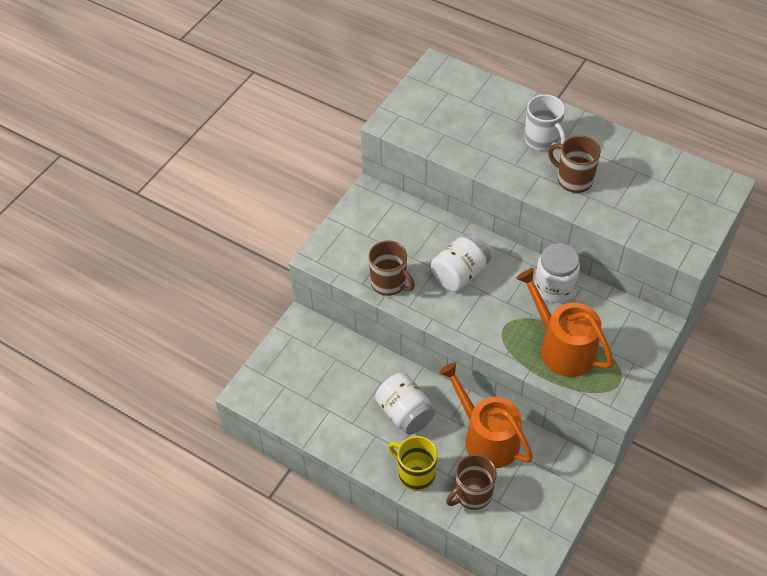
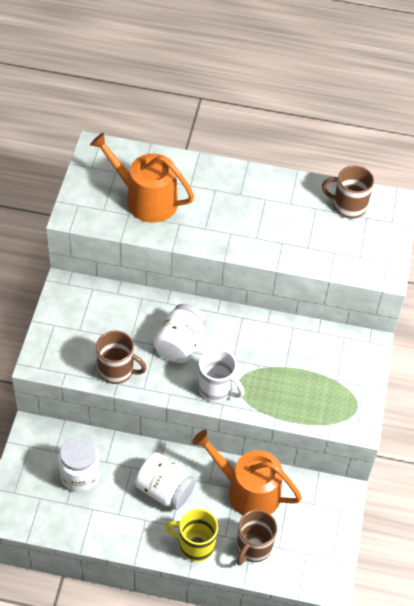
camera: 25 degrees left, 0 degrees up
orange watering can [516,268,614,377] -> orange watering can moved to [90,132,194,223]
white mug [524,94,566,151] -> white mug moved to [198,348,244,402]
white jar [534,243,580,303] -> white jar moved to [58,436,100,492]
brown mug [548,136,601,193] -> brown mug moved to [322,165,374,219]

